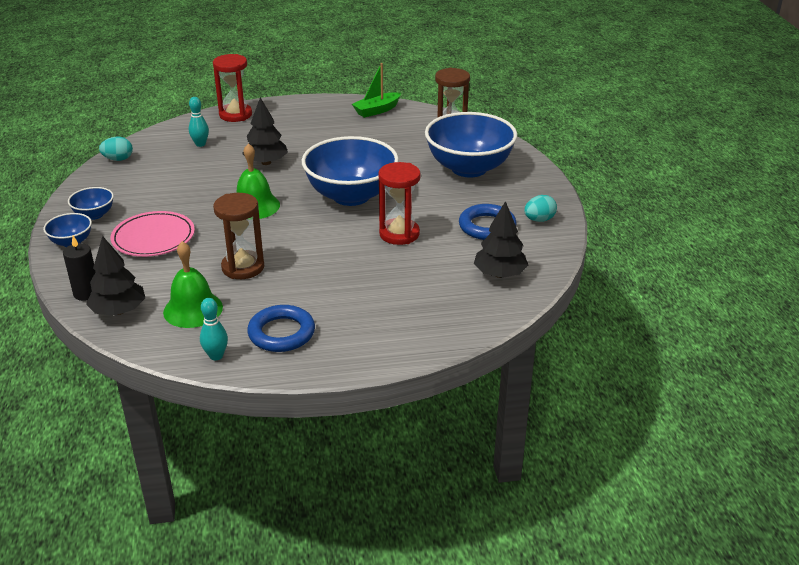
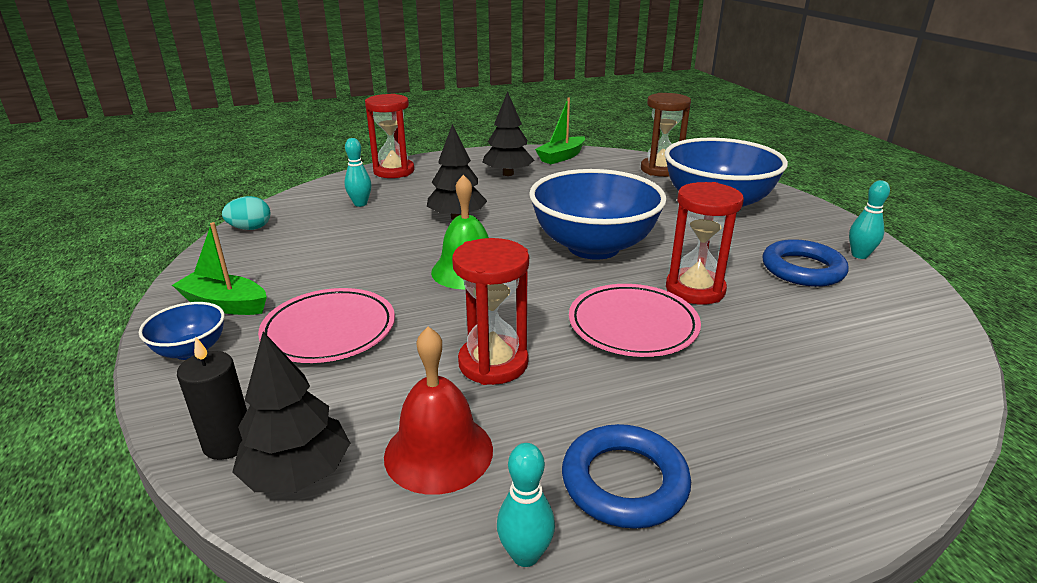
camera: 10 degrees left, 5 degrees down
blue bowl [68,187,114,220] -> green boat [172,222,267,315]
green bell [163,241,223,328] -> red bell [384,327,493,495]
brown hourglass [213,193,264,279] -> red hourglass [452,238,529,385]
black tree [474,201,528,278] -> black tree moved to [482,91,534,176]
turquoise egg [524,195,557,222] -> turquoise bowling pin [849,180,890,259]
none -> pink plate [569,284,701,357]

